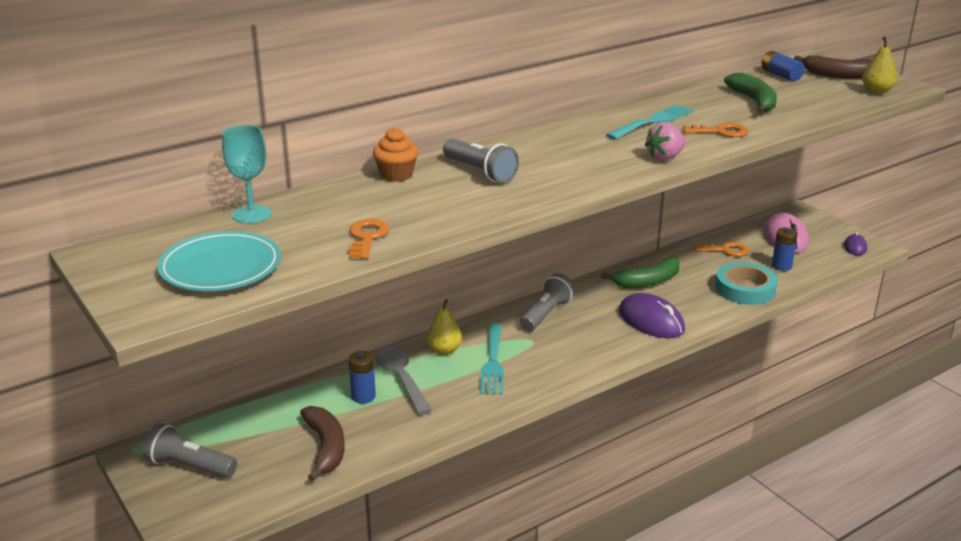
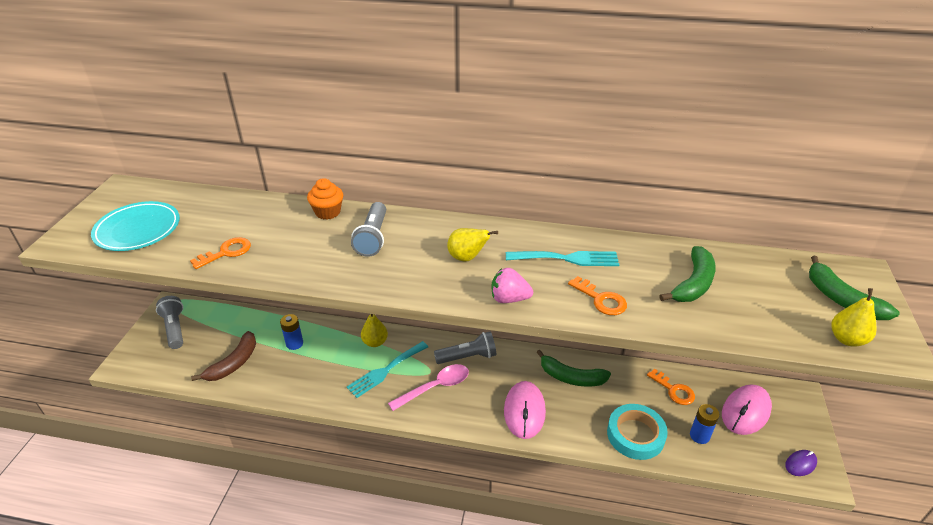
camera: 45 degrees right, 10 degrees up
turquoise goblet [222,125,272,224] -> none
grey spoon [376,346,432,415] -> none
purple mouse [619,293,685,338] -> pink mouse [504,381,546,439]
blue battery [761,51,805,81] -> none
brown banana [794,55,872,79] -> green banana [809,256,899,320]
none -> pink spoon [388,364,469,411]
none -> yellow pear [447,228,498,261]

